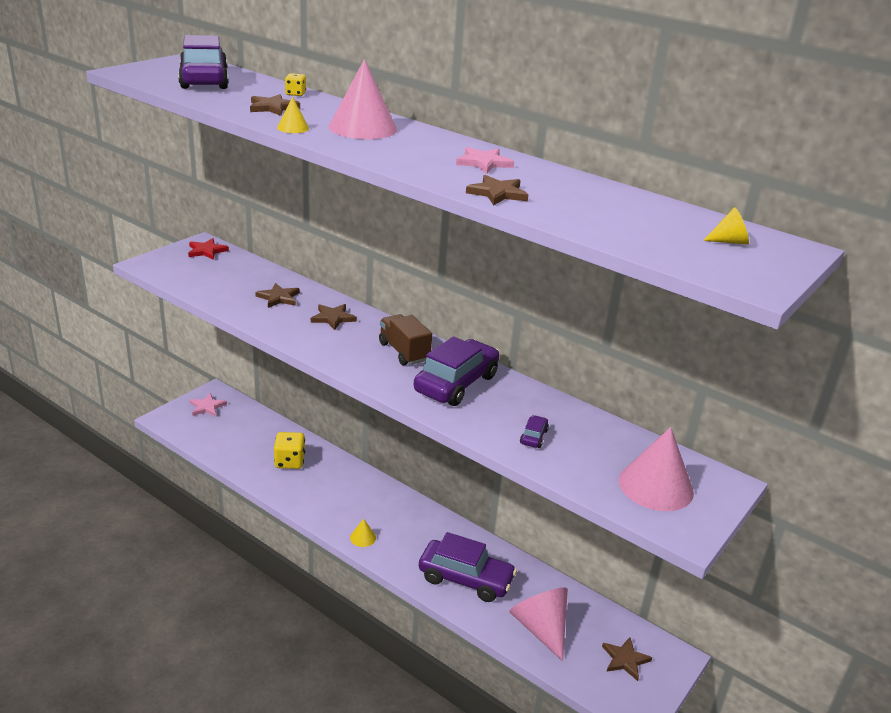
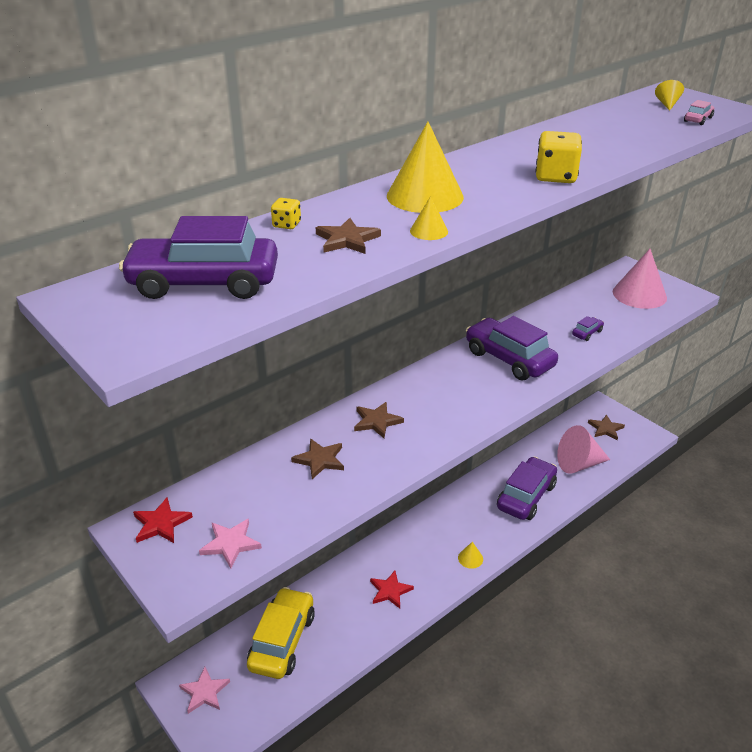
camera: 75 degrees left, 5 degrees up
yellow dice [274,432,305,469] -> yellow dice moved to [535,131,582,183]
pink cone [328,59,397,139] -> yellow cone [387,122,464,213]
brown truck [379,314,432,366] -> none
pink star [456,147,514,174] -> pink star moved to [199,519,262,568]
brown star [466,175,528,205] -> none
purple car [520,415,549,448] -> purple car turned 105 degrees clockwise [572,316,604,341]
none -> yellow car [247,587,315,679]
none -> red star [370,571,414,609]
none -> pink car [684,100,714,125]

